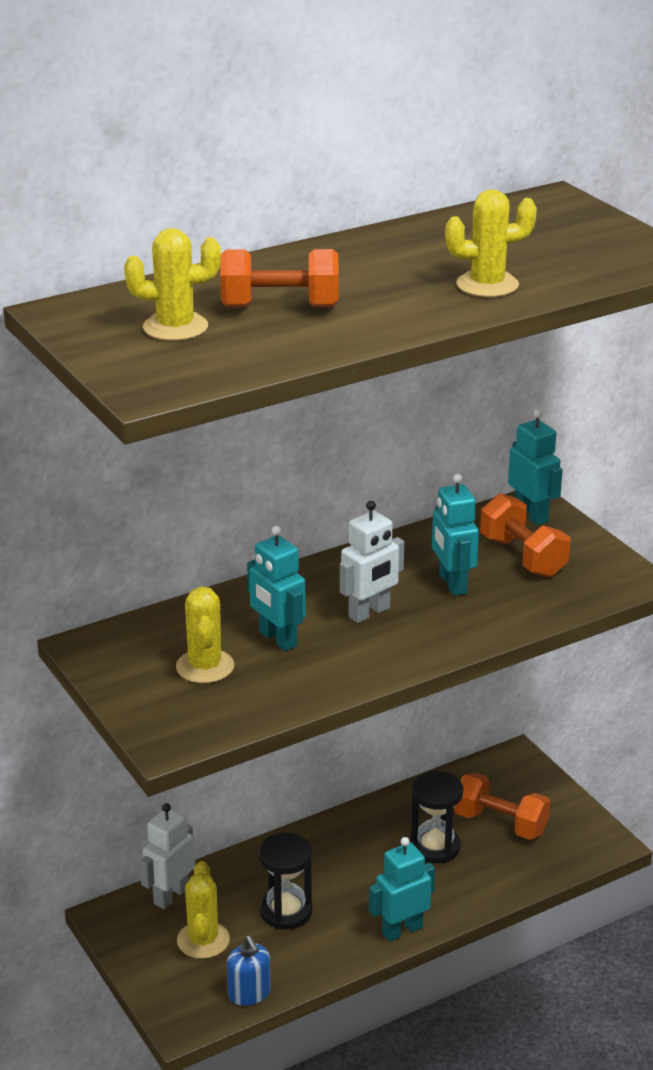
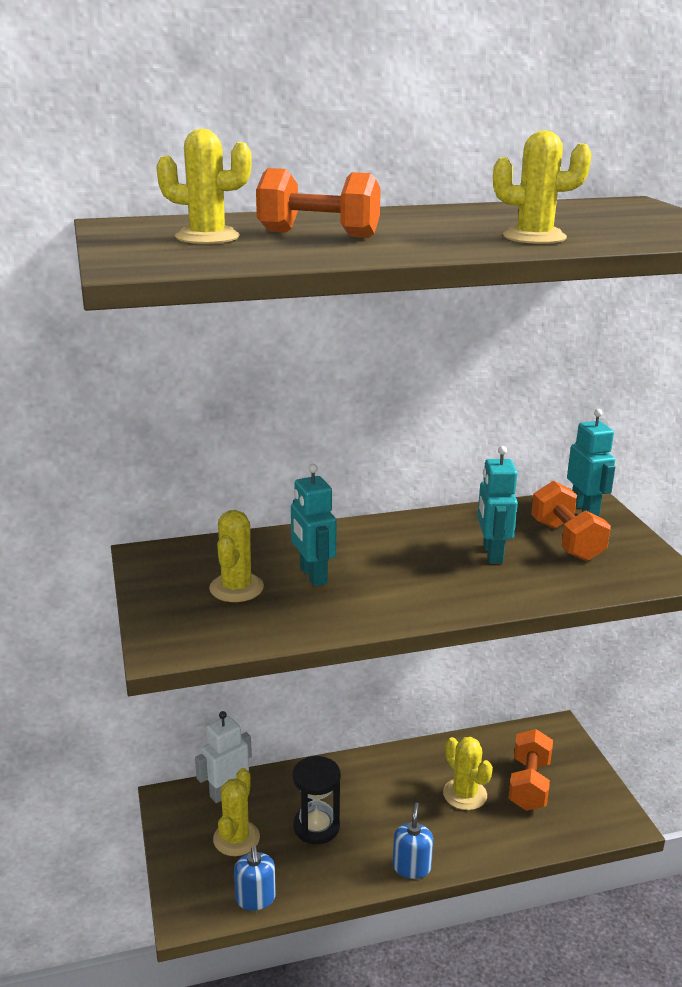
camera: 15 degrees right, 5 degrees down
white robot [340,501,404,623] -> none
turquoise robot [369,837,435,942] -> blue soap dispenser [393,803,433,879]
black hourglass [410,771,463,864] -> yellow cactus [443,737,493,810]
orange dumbbell [454,772,550,840] -> orange dumbbell turned 60 degrees clockwise [508,729,553,811]

